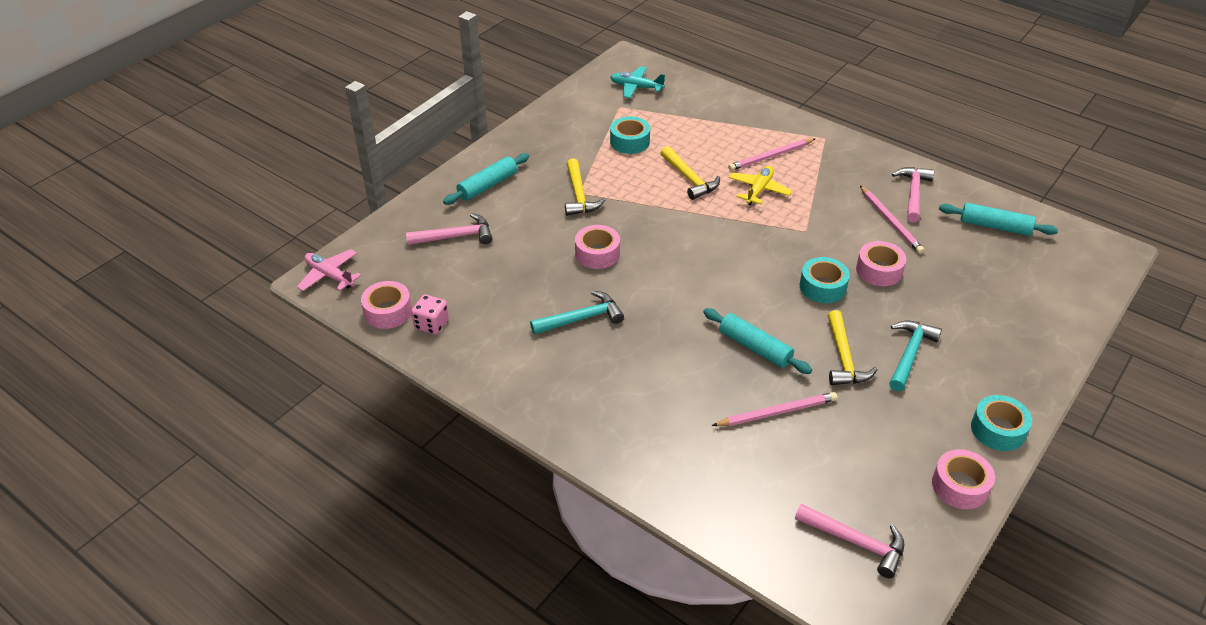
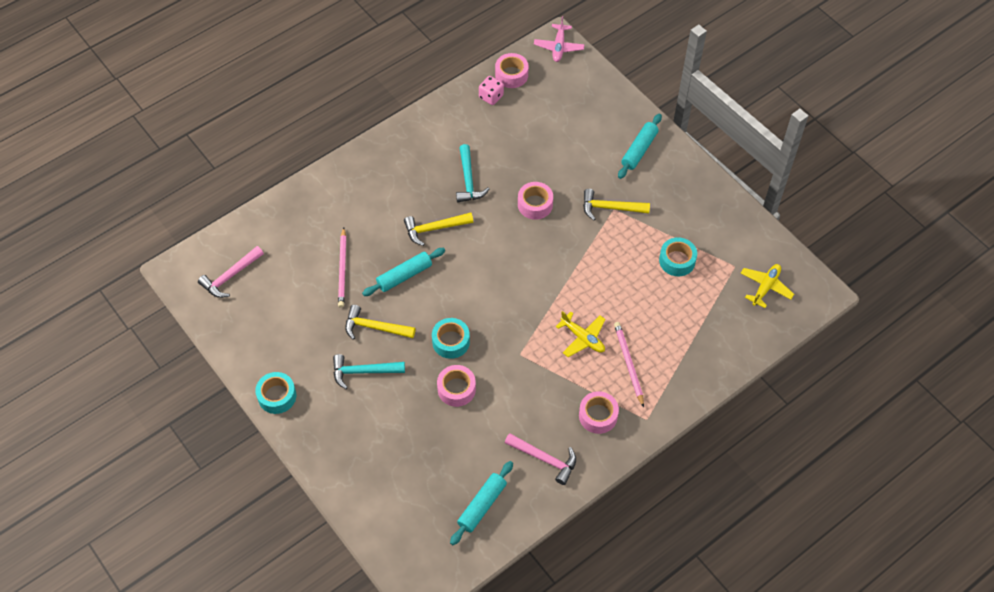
camera: 105 degrees right, 15 degrees up
pink plane [297,249,361,291] -> pink plane turned 135 degrees clockwise [534,16,585,62]
pink hammer [406,213,492,245] -> none
turquoise rolling pin [443,153,529,205] -> turquoise rolling pin turned 60 degrees clockwise [618,114,662,179]
turquoise plane [610,66,665,98] -> yellow plane [741,264,794,308]
yellow hammer [661,146,720,200] -> yellow hammer moved to [404,212,473,246]
pink pencil [860,186,924,254] -> none
turquoise hammer [889,321,942,391] -> turquoise hammer turned 135 degrees clockwise [333,354,405,389]
pink tape [932,449,995,509] -> pink tape moved to [579,391,619,434]

